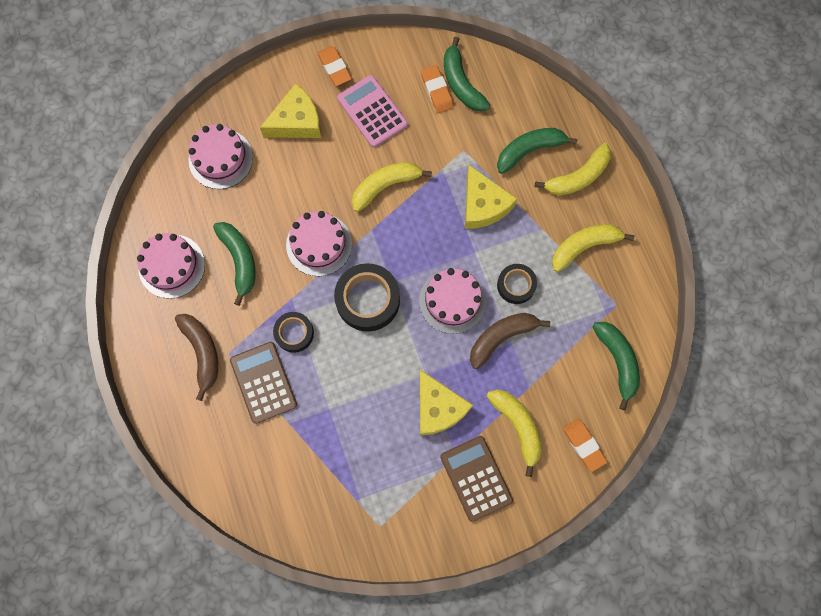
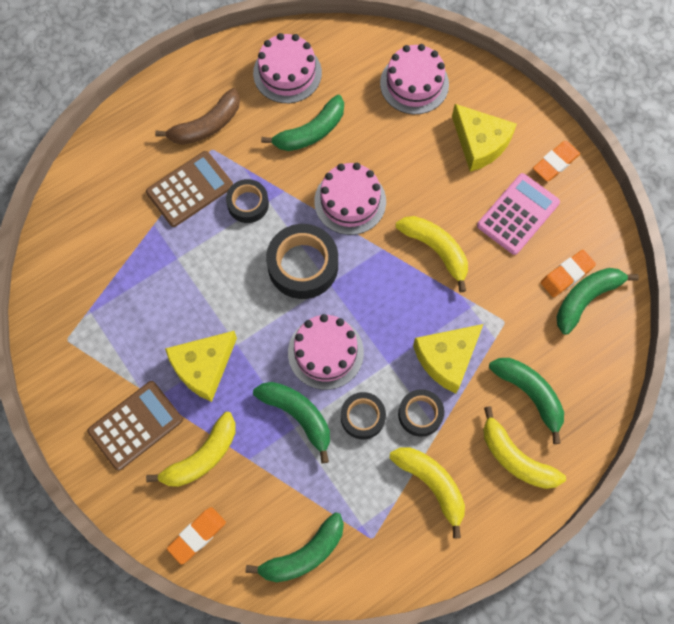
camera: 75 degrees right, 5 degrees down
brown banana [470,313,550,369] -> green banana [253,382,330,463]
none -> black tape [398,389,444,437]

